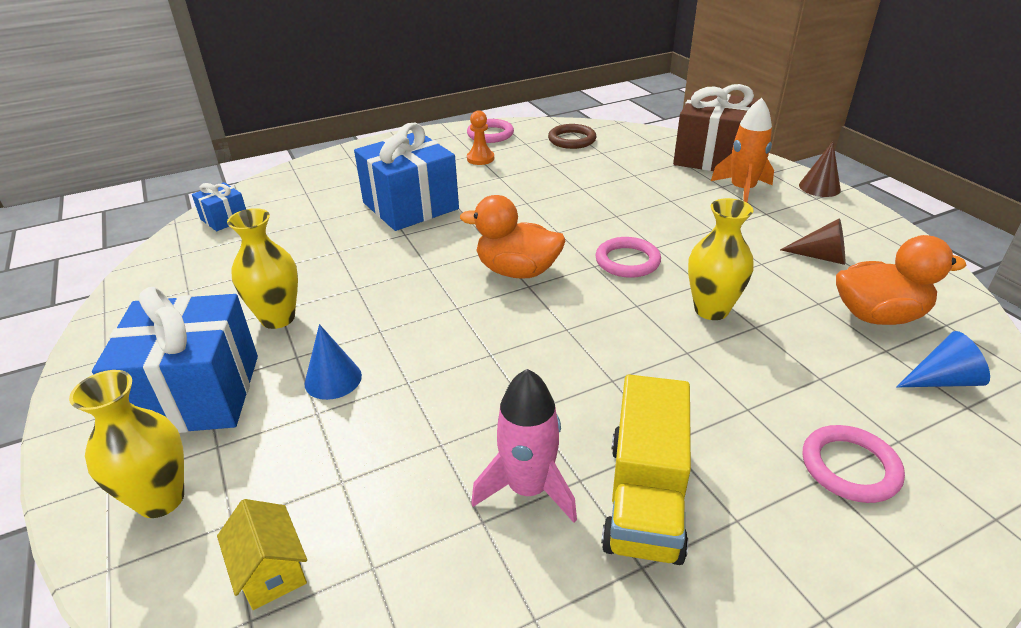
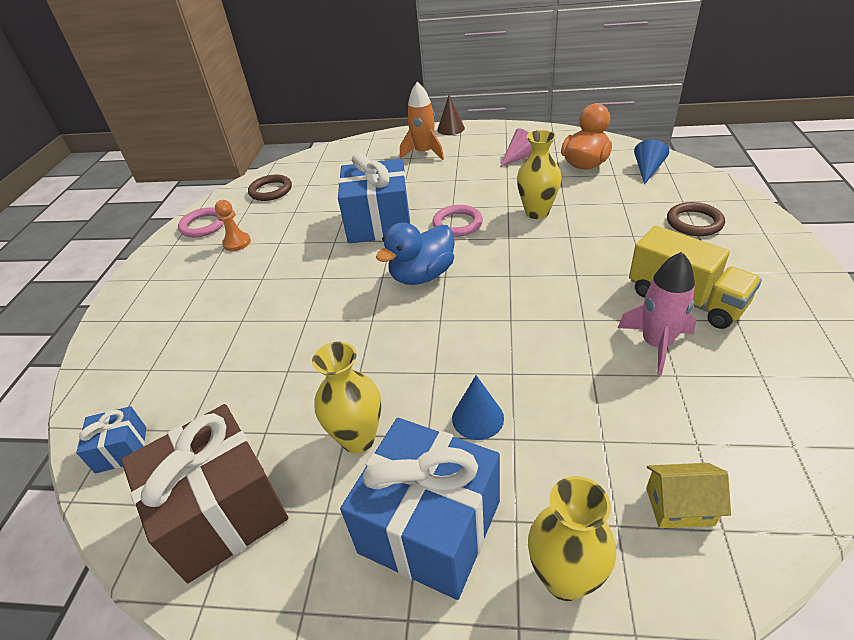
camera: 55 degrees left, 5 degrees up
blue gift [354,123,459,231] -> blue gift moved to [338,153,411,243]
orange duck [460,195,565,279] -> blue duck [376,222,455,285]
brown gift [673,84,759,171] -> brown gift moved to [121,404,288,583]
brown cone [780,218,845,265] -> pink cone [500,128,532,167]
pink ring [803,425,905,503] -> brown ring [667,202,725,236]

